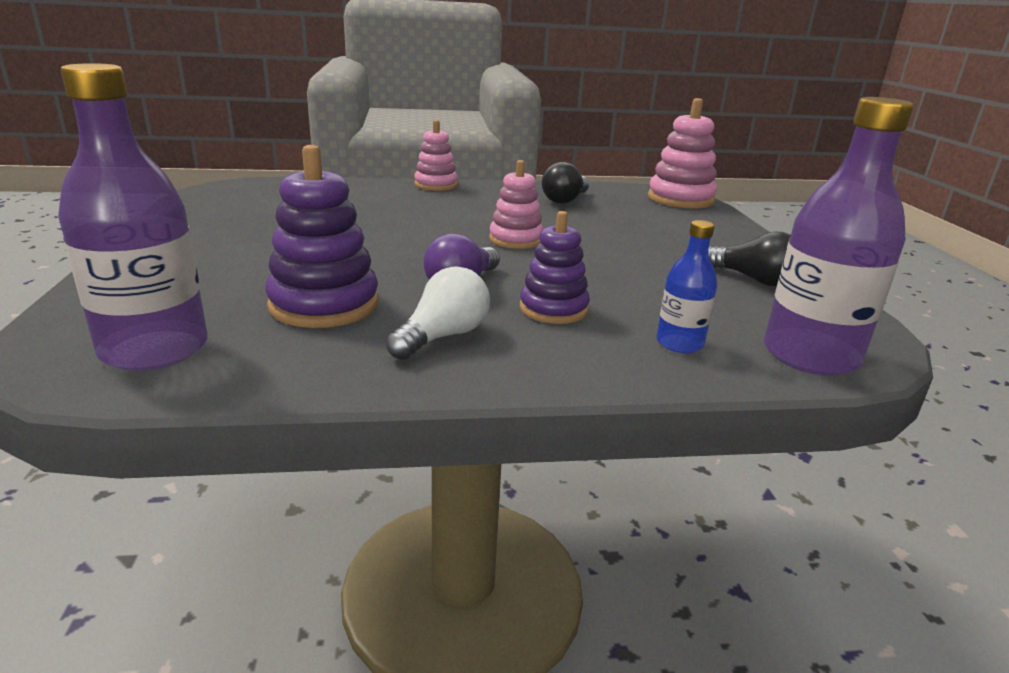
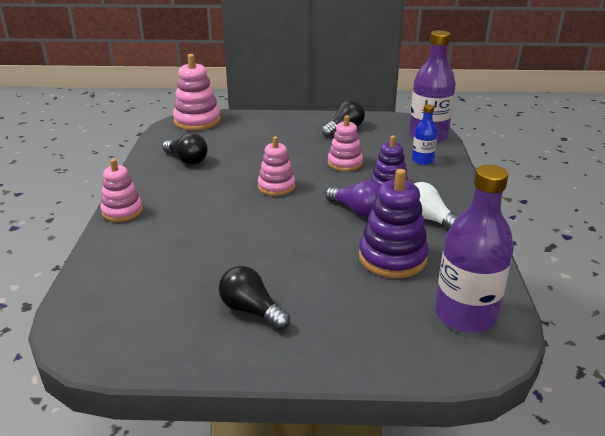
camera: 80 degrees left, 5 degrees up
none -> black light bulb [219,266,290,330]
none -> pink stacking toy [328,115,363,171]

